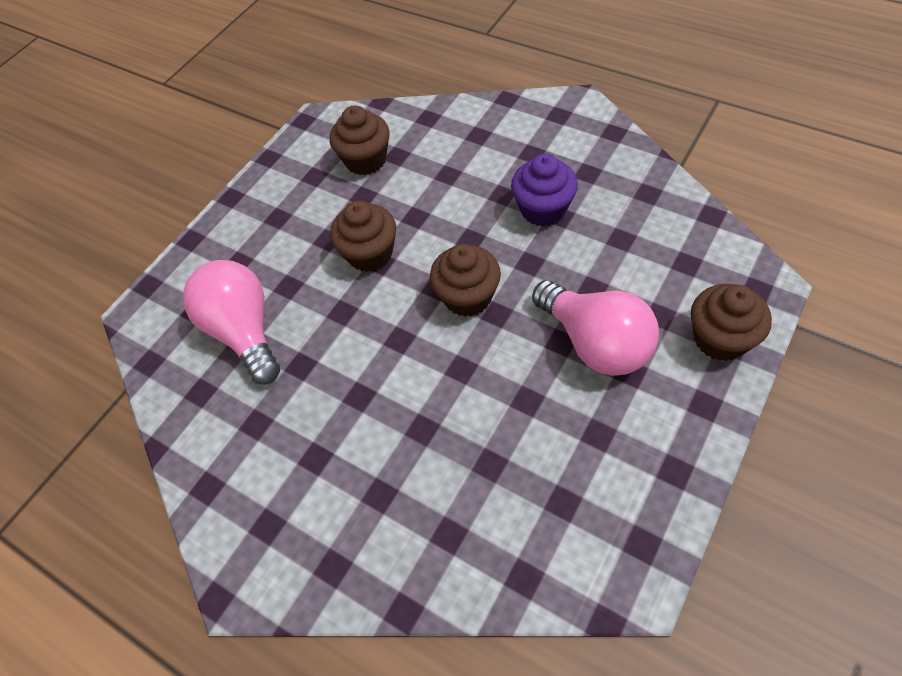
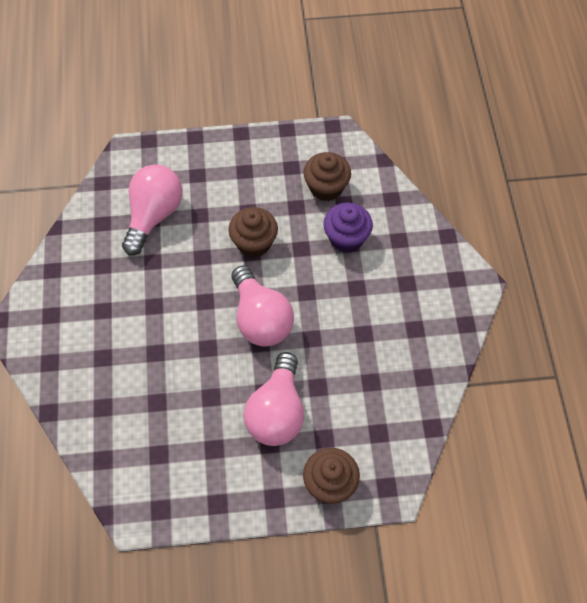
camera: 45 degrees right, 5 degrees up
brown cupcake [430,244,501,317] -> pink light bulb [232,266,294,346]
purple cupcake [511,154,578,226] -> purple cupcake moved to [323,203,373,253]

